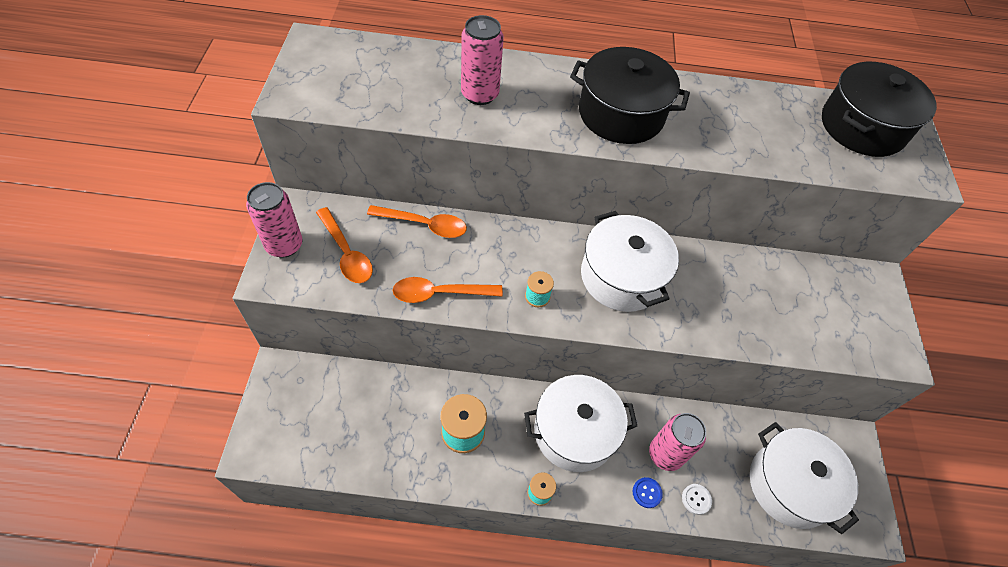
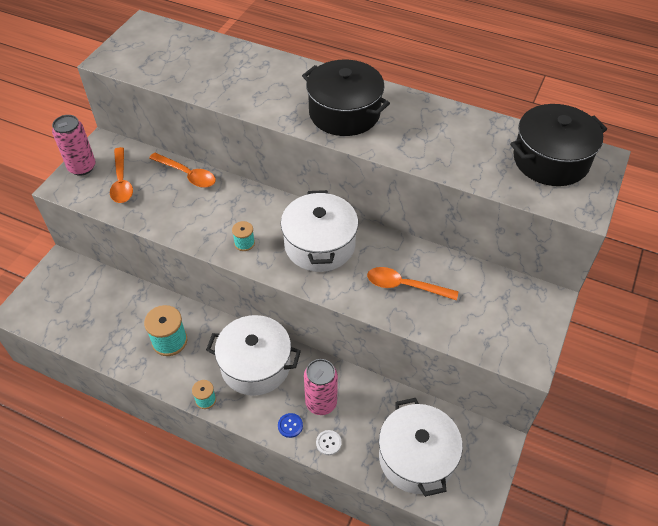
camera: 25 degrees right, 5 degrees down
orange spoon [392,277,503,303] -> orange spoon moved to [367,267,459,300]
pink can [461,15,504,105] -> none

